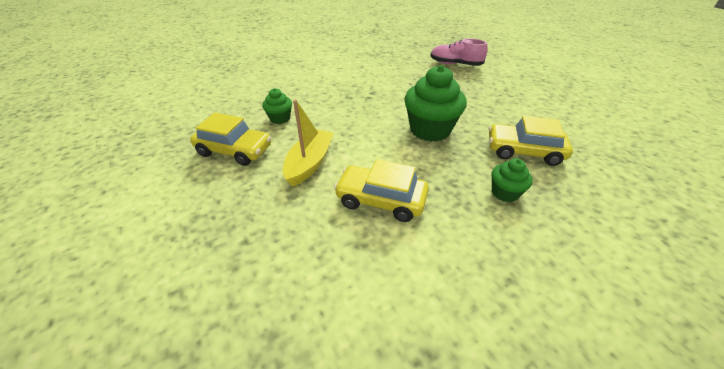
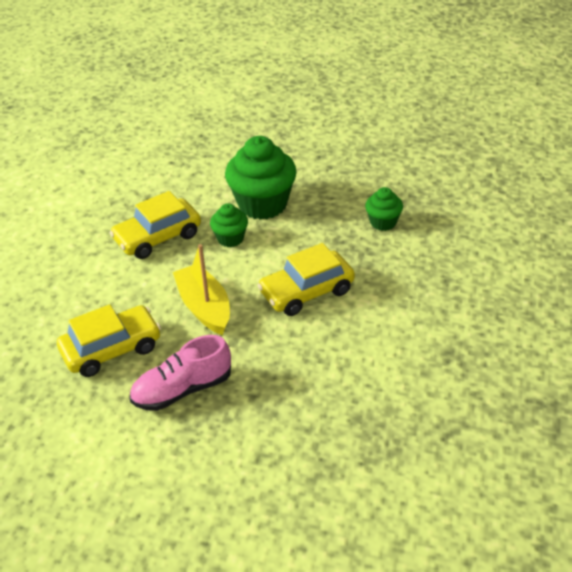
camera: 45 degrees left, 0 degrees up
green cupcake [262,88,292,124] -> green cupcake moved to [210,203,248,247]
pink shoe [431,39,488,66] -> pink shoe moved to [129,335,231,411]
yellow car [488,116,573,166] -> yellow car moved to [110,191,201,259]

